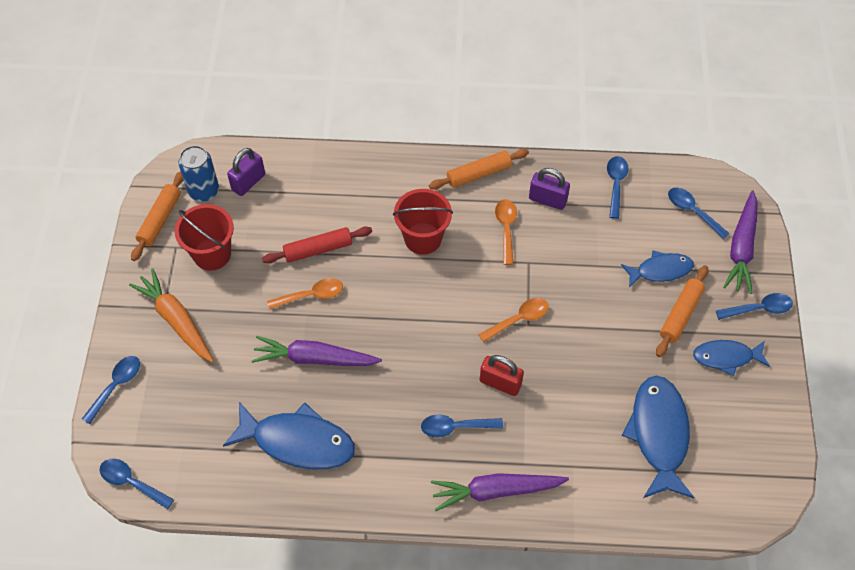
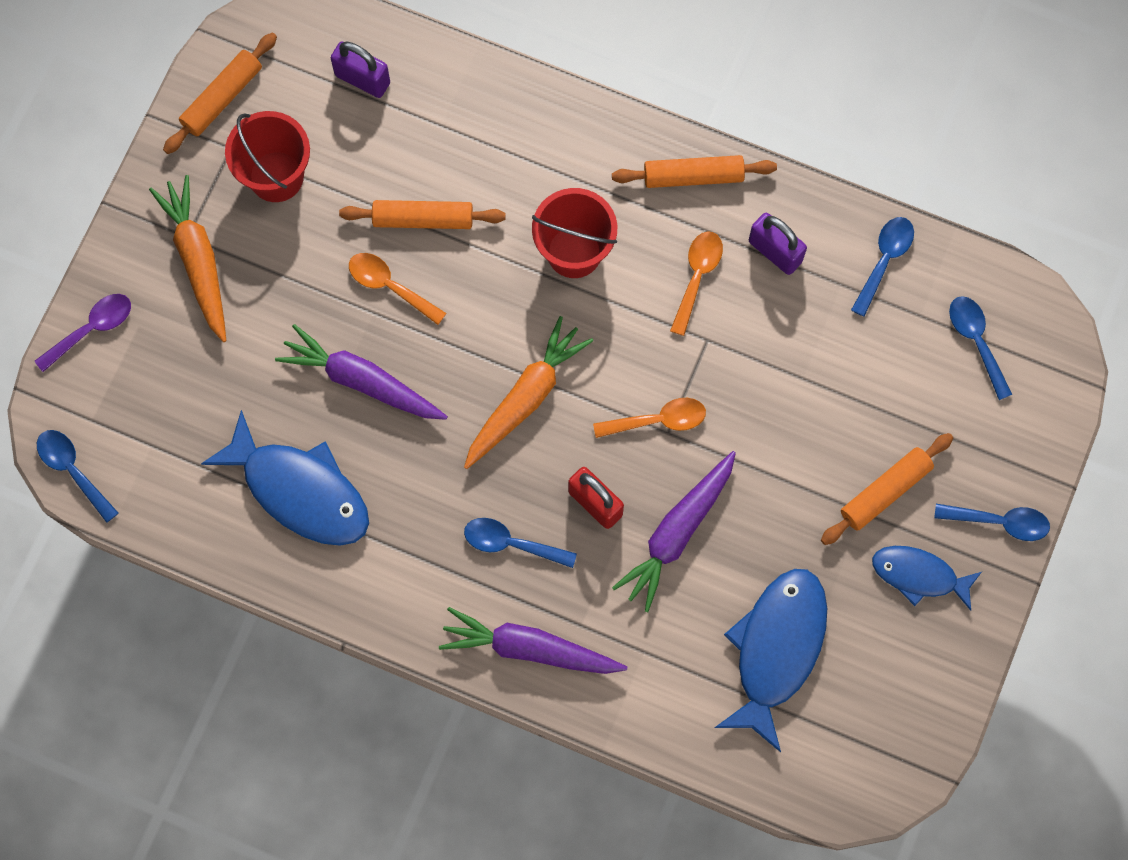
camera: 20 degrees right, 15 degrees up
blue spoon [82,356,140,424] -> purple spoon [35,294,131,372]
blue can [178,145,219,201] -> none
purple padlock [227,148,265,196] -> purple padlock turned 60 degrees clockwise [331,41,390,98]
red rolling pin [262,226,372,264] -> orange rolling pin [339,200,506,229]
orange spoon [267,278,343,310] -> orange spoon turned 150 degrees counterclockwise [349,253,446,325]
blue fish [621,251,694,288] -> none
purple carrot [723,190,758,294] -> purple carrot moved to [612,451,736,612]
none -> orange carrot [464,316,593,469]

